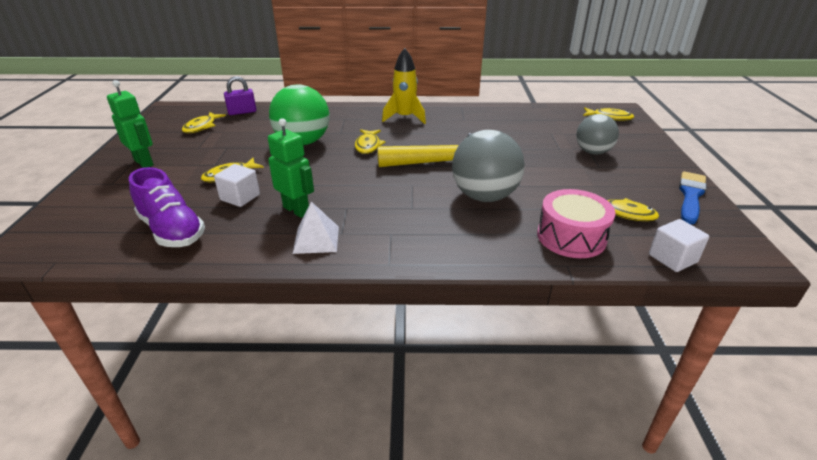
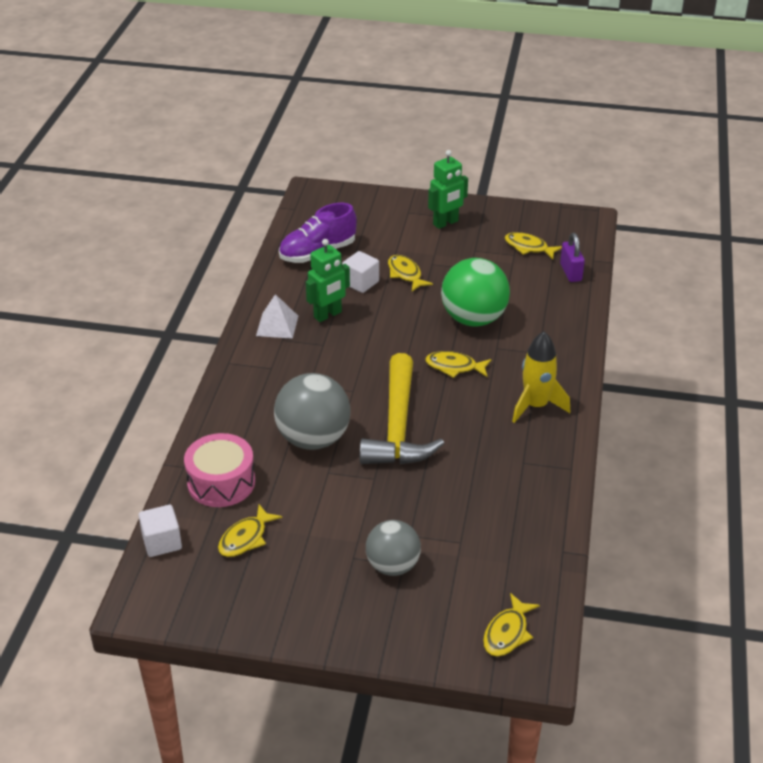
camera: 100 degrees right, 5 degrees up
blue brush [679,171,707,224] -> none

